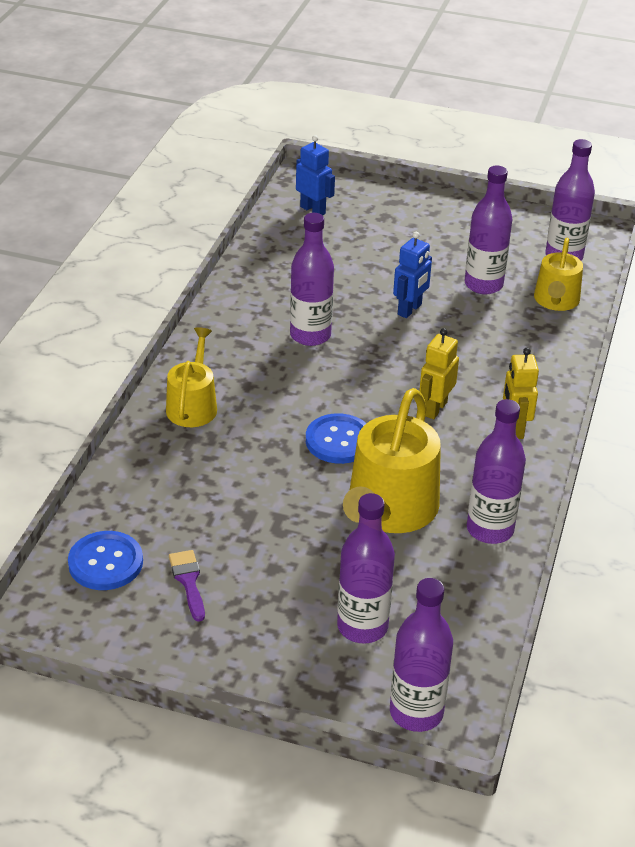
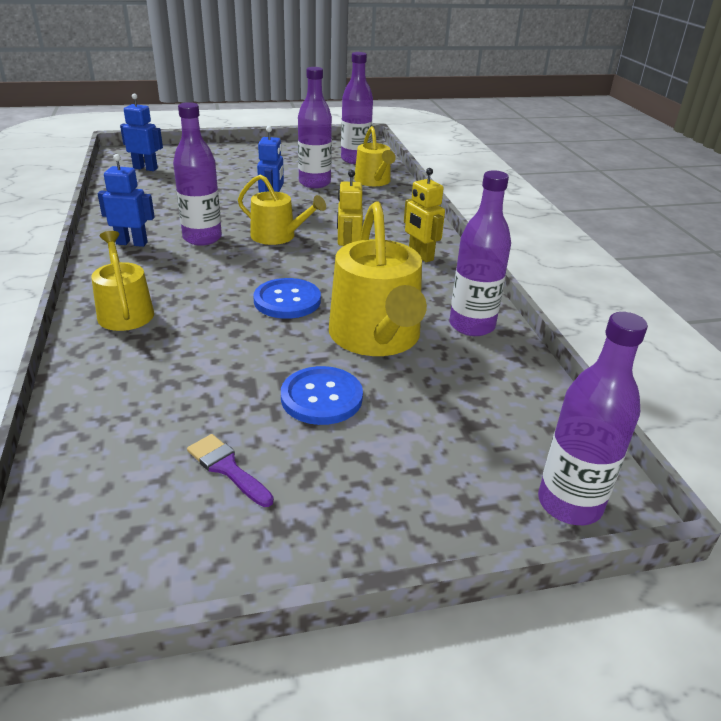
camera: 30 degrees left, 5 degrees down
blue button [68,531,143,590] -> blue button moved to [281,366,363,425]
purple bottle [337,493,395,644] -> none
none -> blue robot [97,154,155,247]
none -> yellow watering can [238,174,326,245]

